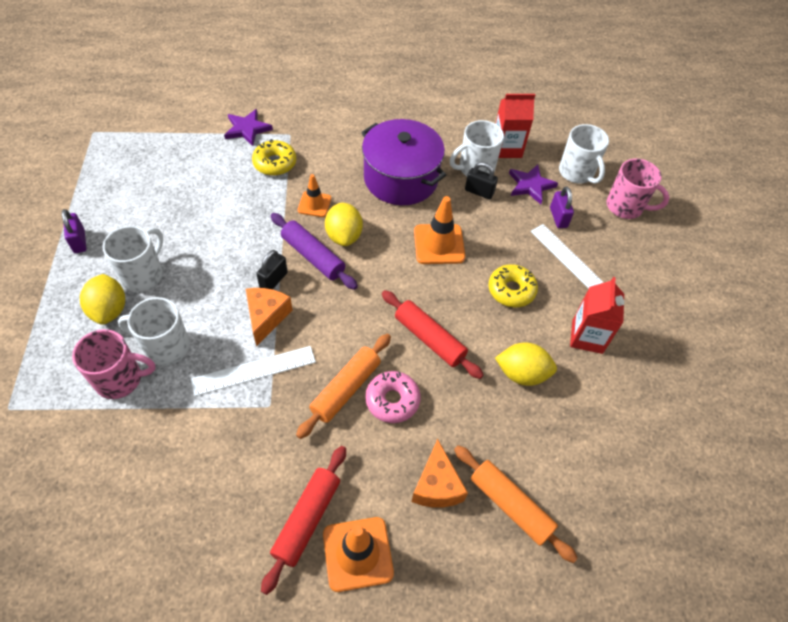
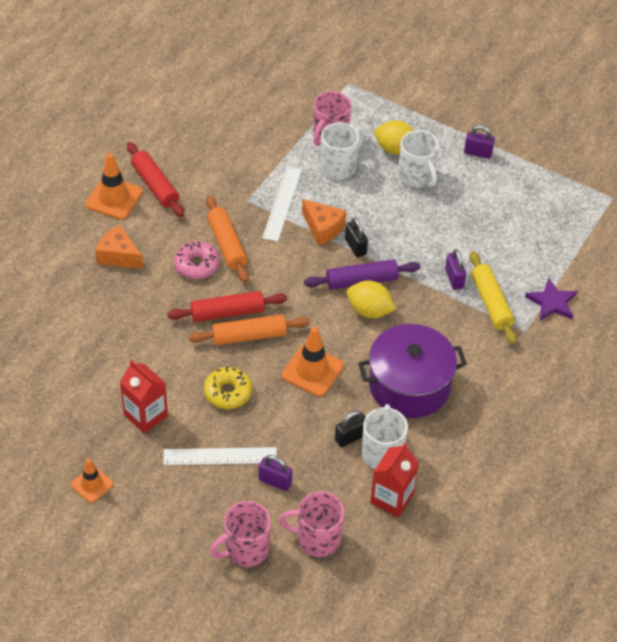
camera: 125 degrees right, 5 degrees down
yellow donut [252,139,296,176] -> yellow rolling pin [469,251,517,344]
orange traffic cone [298,174,331,217] -> orange traffic cone moved to [71,458,114,503]
orange rolling pin [454,445,578,563] -> orange rolling pin moved to [188,314,310,345]
yellow lemon [495,343,557,386] -> none
purple star [509,165,558,204] -> none
white mug [559,124,609,184] -> pink mug [279,491,344,557]
none -> purple padlock [445,249,466,290]

